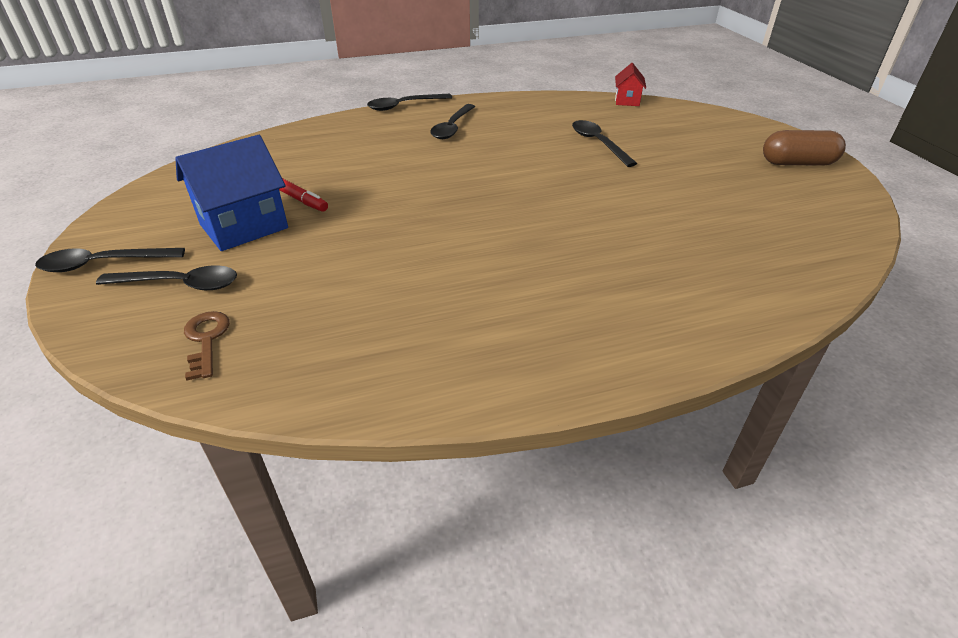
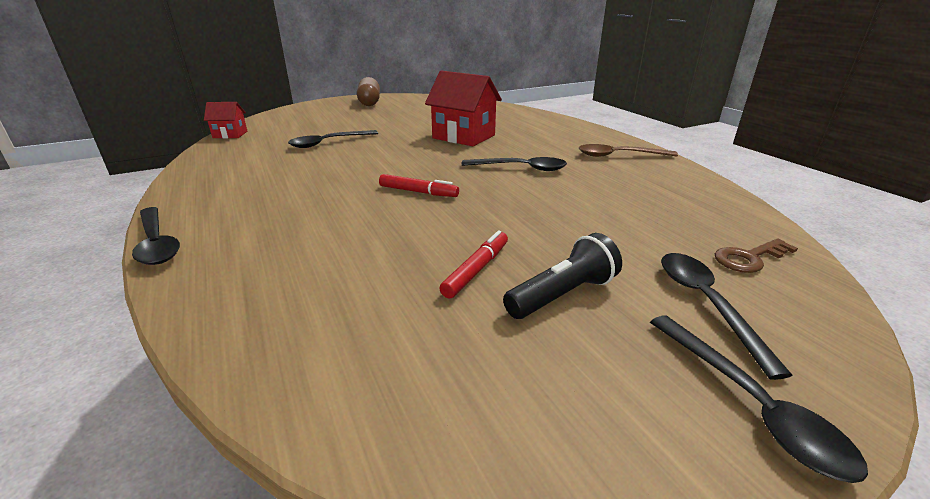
camera: 100 degrees left, 10 degrees down
blue house [175,135,288,251] -> black flashlight [503,233,622,319]
black spoon [430,104,475,139] -> black spoon moved to [461,157,567,171]
none -> red marker [379,174,459,197]
none -> red house [425,71,502,146]
none -> brown spoon [579,144,678,157]

